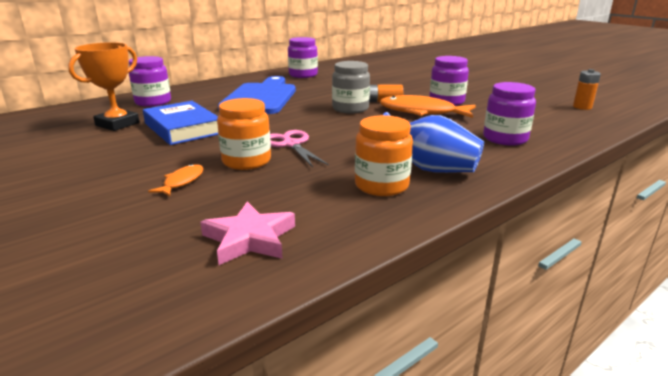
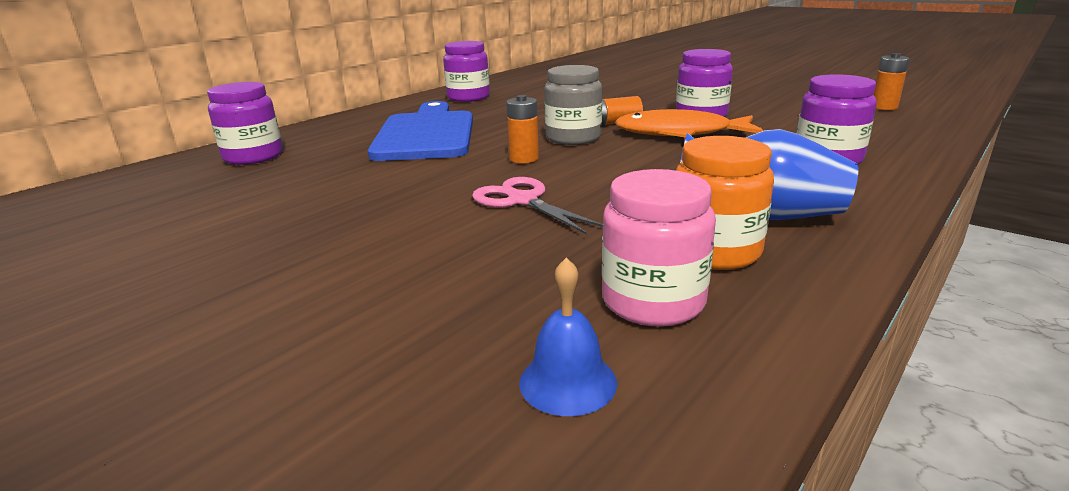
camera: 10 degrees left, 0 degrees up
orange trophy [68,42,140,131] -> none
blue book [143,101,218,145] -> none
orange fish [148,164,204,196] -> none
pink star [200,201,295,265] -> blue bell [519,258,617,416]
orange jar [217,98,271,170] -> none
none -> orange battery [506,95,539,163]
none -> pink jar [602,169,716,327]

